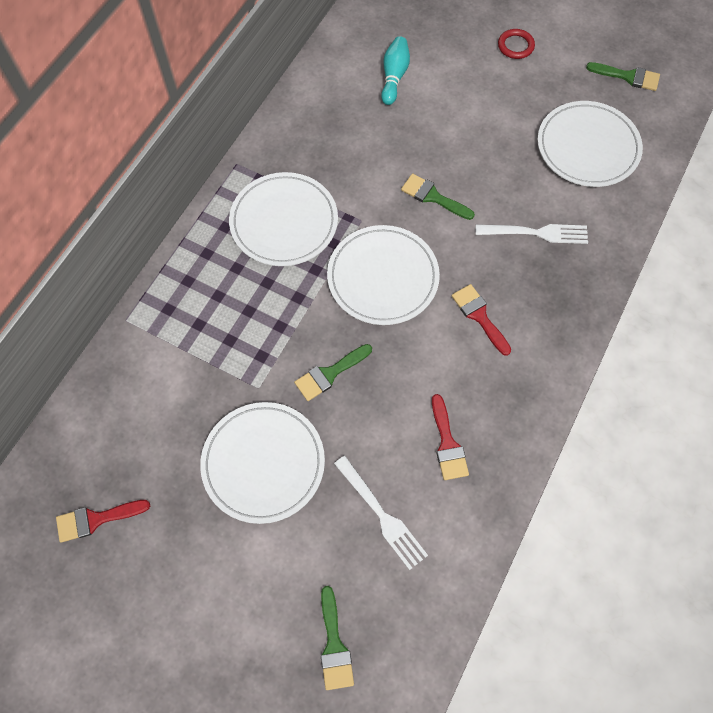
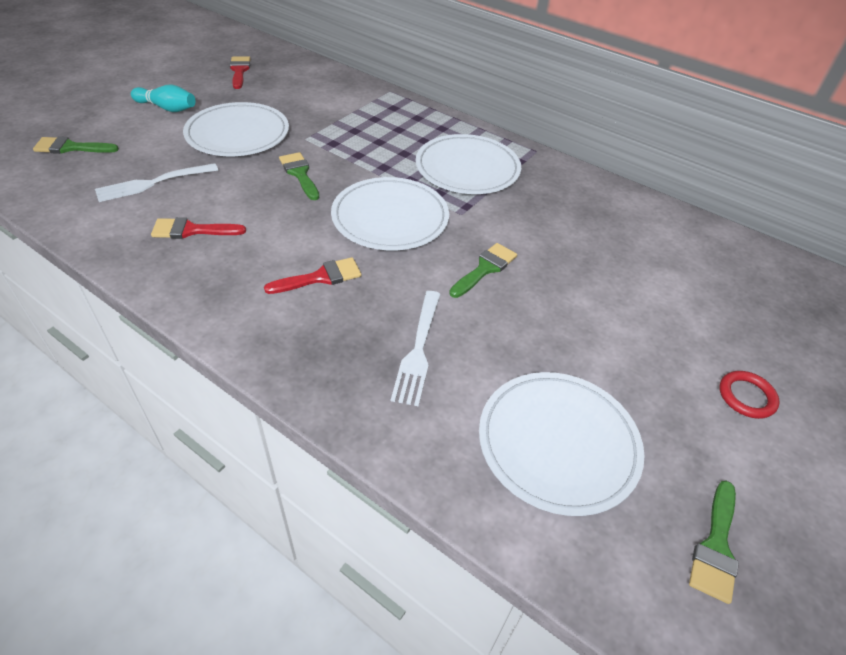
camera: 95 degrees right, 20 degrees down
turquoise bowling pin [381,36,410,105] -> turquoise bowling pin moved to [131,85,196,112]

